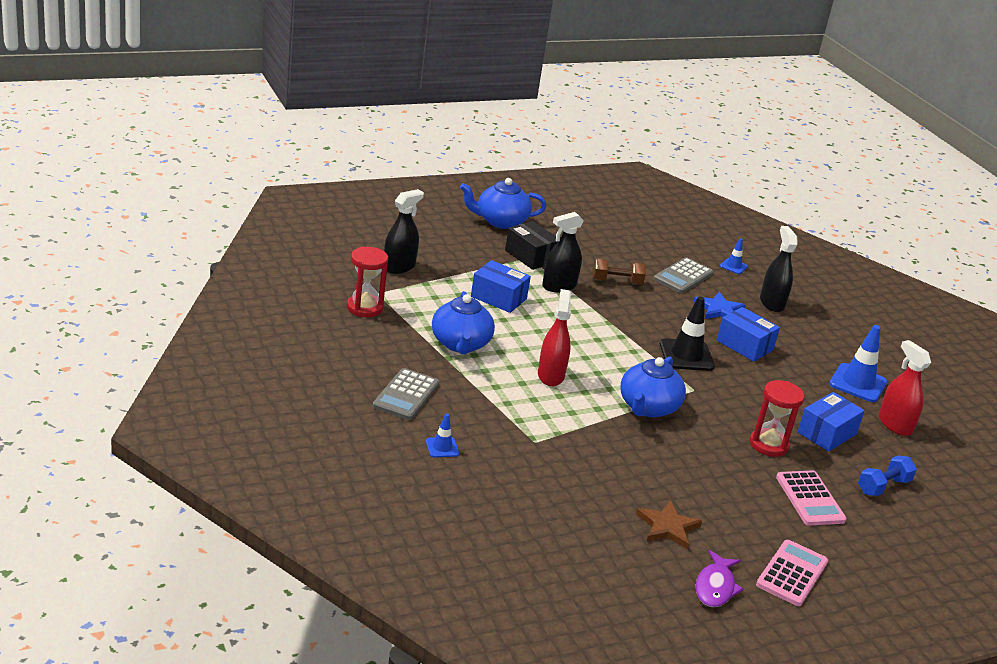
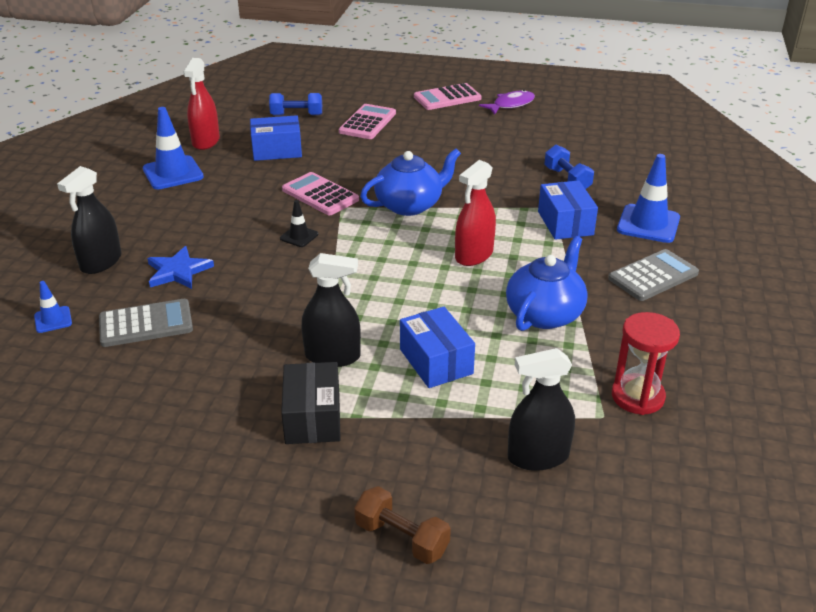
camera: 140 degrees left, 5 degrees up
blue traffic cone [426,414,459,458] -> blue traffic cone [617,154,680,243], size x1.90
blue teapot [460,178,546,229] -> none
brown dumbbell [592,259,646,284] -> brown dumbbell moved to [354,486,451,564]
brown star [636,500,702,549] -> none
black traffic cone [660,296,715,371] -> black traffic cone [280,200,318,247], size x0.53
blue box [717,307,780,361] -> blue box moved to [538,180,598,240]
red hourglass [750,380,805,457] -> none
none -> pink calculator [282,172,359,215]
none -> blue dumbbell [544,145,594,189]

